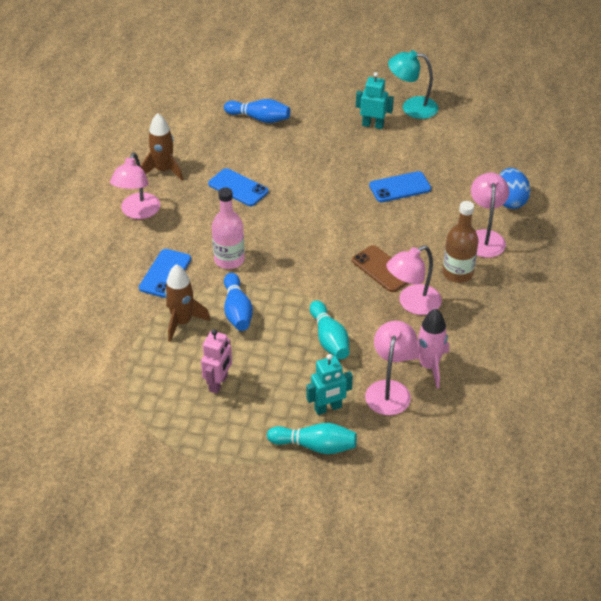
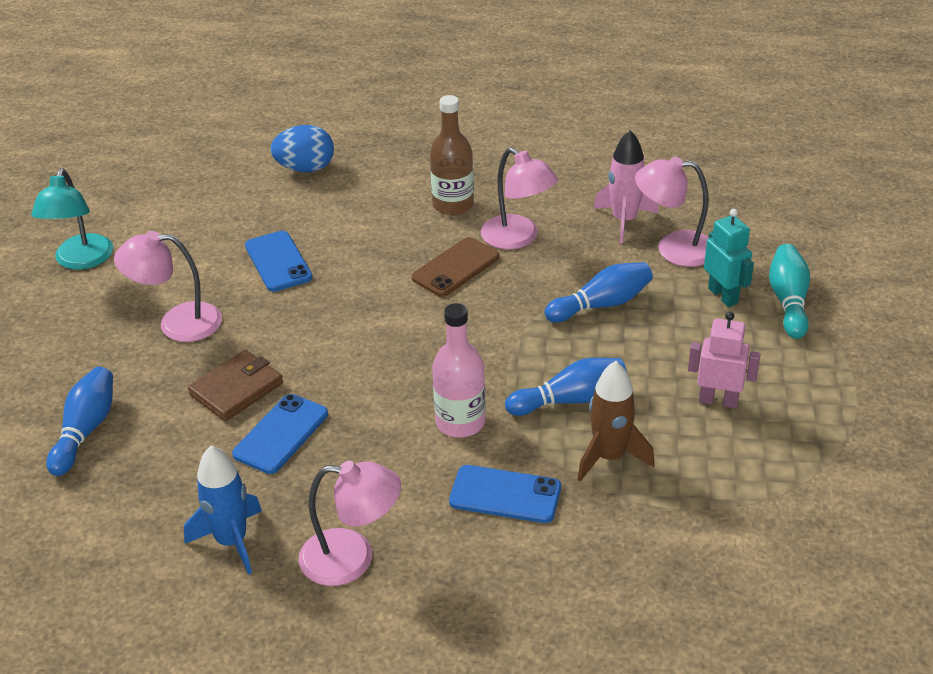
camera: 95 degrees left, 5 degrees down
brown rocket [141,113,183,181] -> blue rocket [184,446,262,575]
turquoise bowling pin [310,300,349,359] -> blue bowling pin [544,262,653,323]
turquoise robot [356,72,394,129] -> none
pink lamp [471,172,509,258] -> pink lamp moved to [114,231,222,342]
none -> brown wallet [188,350,283,421]

